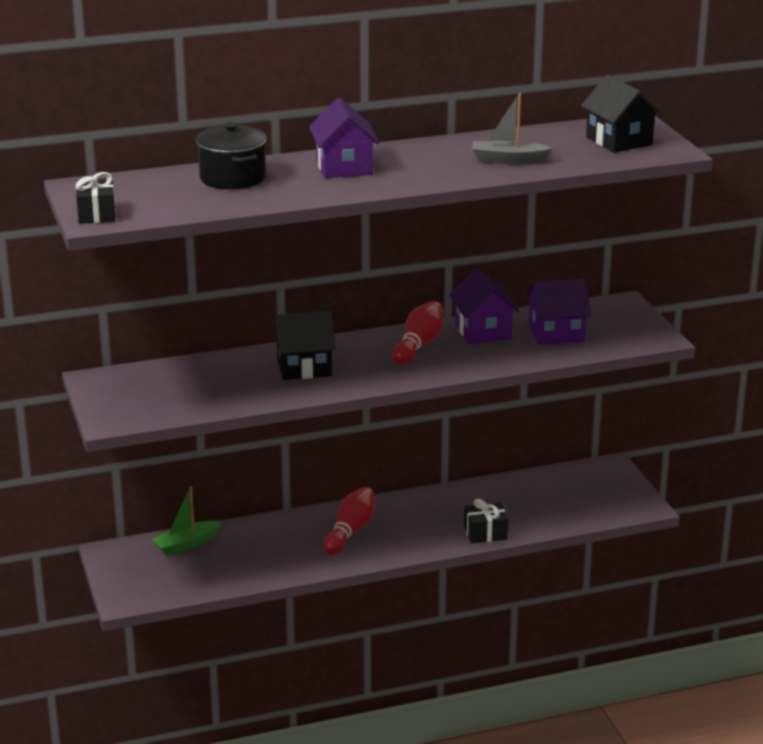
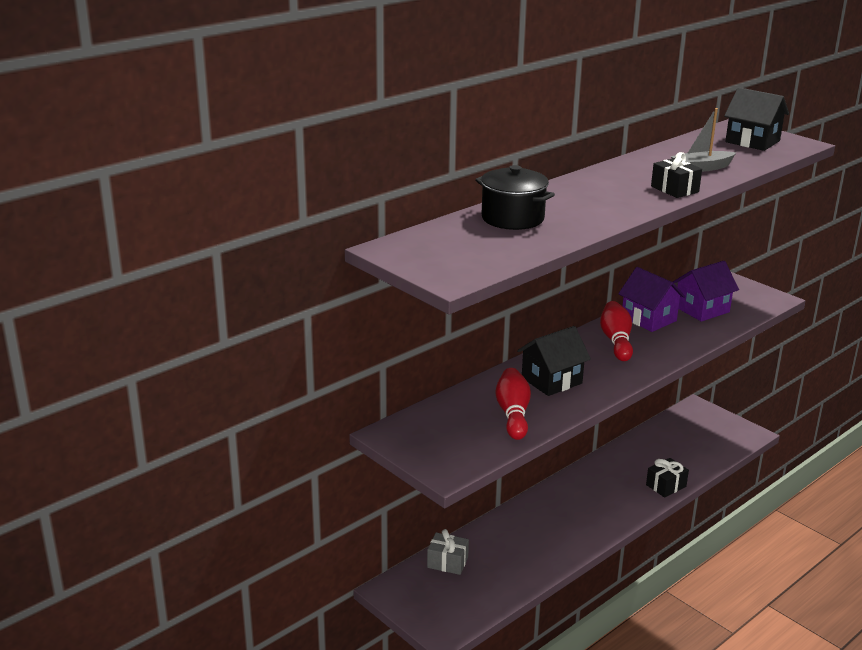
camera: 25 degrees left, 0 degrees up
black gift [76,172,116,224] -> black gift moved to [651,152,702,198]
green boat [152,487,222,556] -> grey gift [427,529,469,575]
purple house [309,98,379,178] -> none
red bowling pin [323,487,375,555] -> red bowling pin moved to [495,368,531,440]

